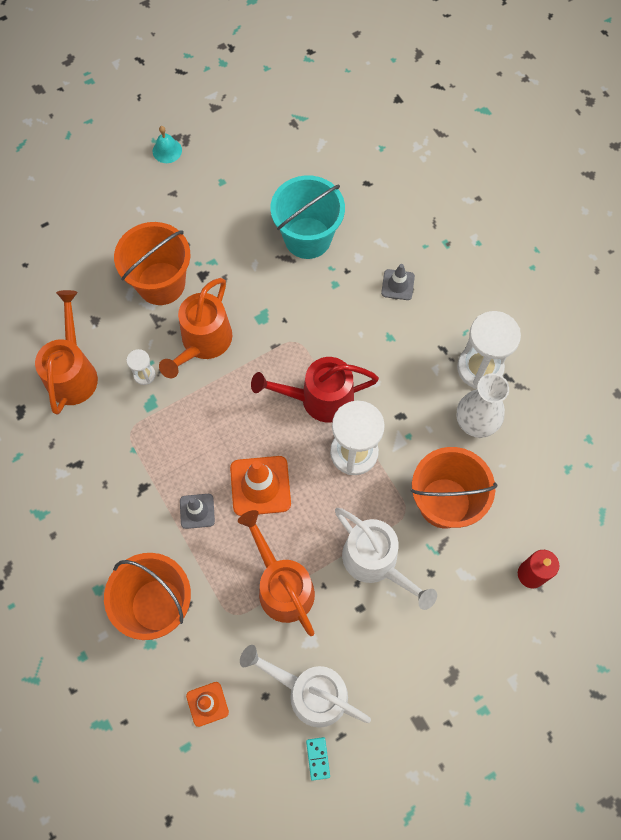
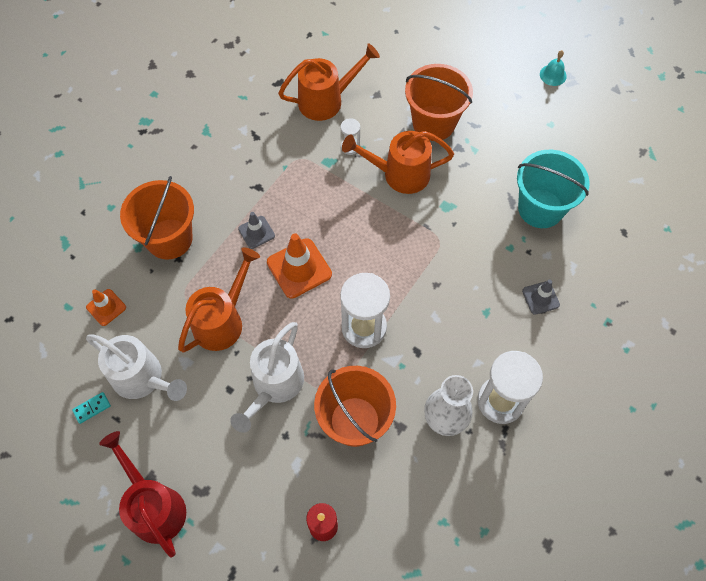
camera: 65 degrees right, 5 degrees down
white watering can [240,645,371,728] -> white watering can turned 120 degrees clockwise [86,334,187,401]
red watering can [251,357,379,422] -> red watering can moved to [99,431,186,557]

